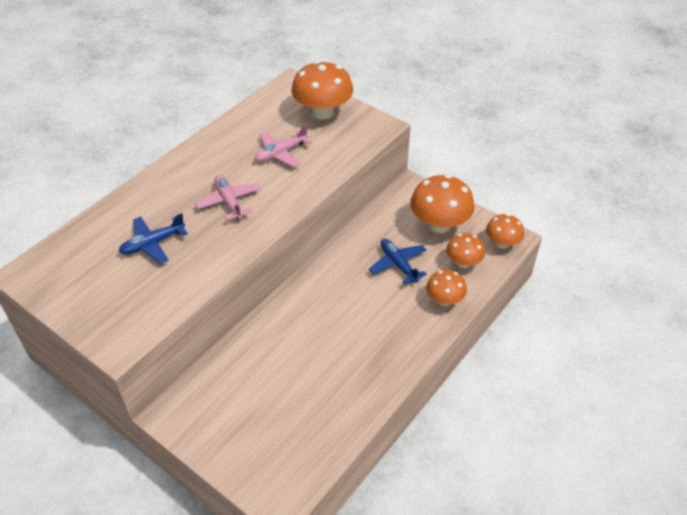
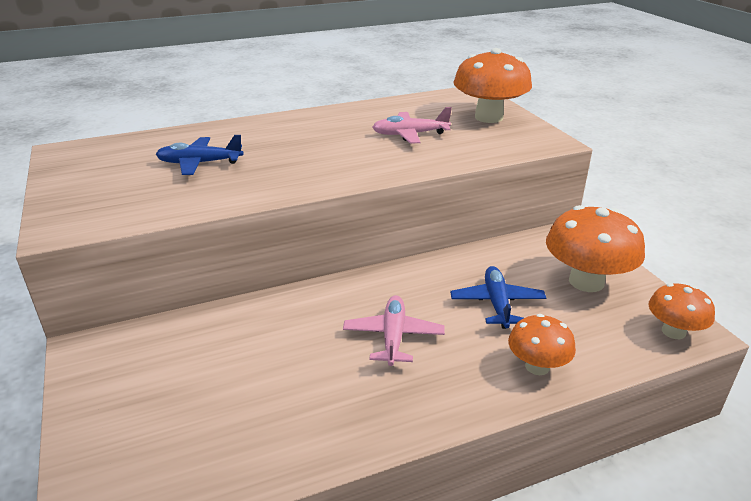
camera: 30 degrees right, 15 degrees down
pink plane [195,175,260,220] -> pink plane moved to [343,295,445,366]
orange mushroom [446,233,485,268] -> none

